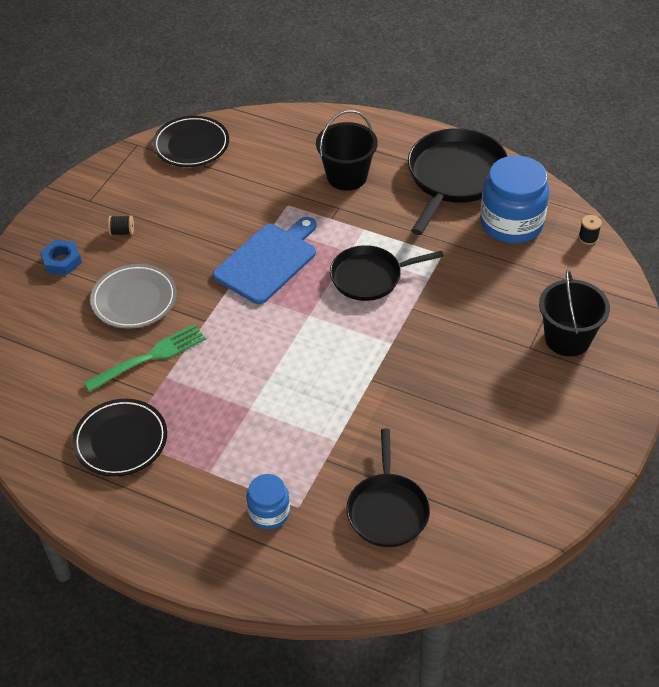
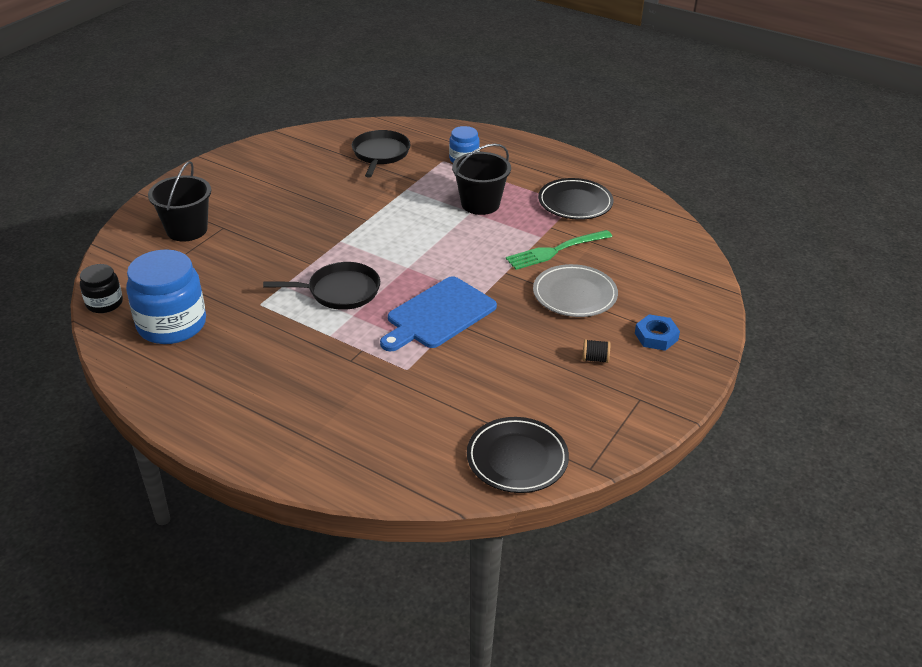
camera: 175 degrees left, 10 degrees down
black bucket [316,110,378,191] -> black bucket moved to [452,144,511,215]
black pan [408,128,508,235] -> none
black spool [579,215,602,245] -> black jar [80,264,123,313]

